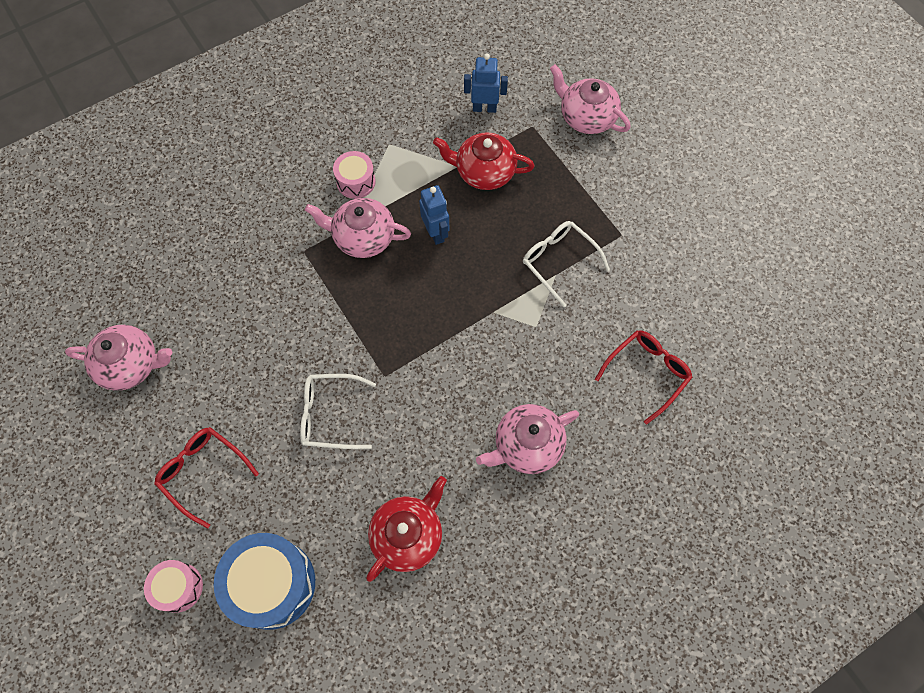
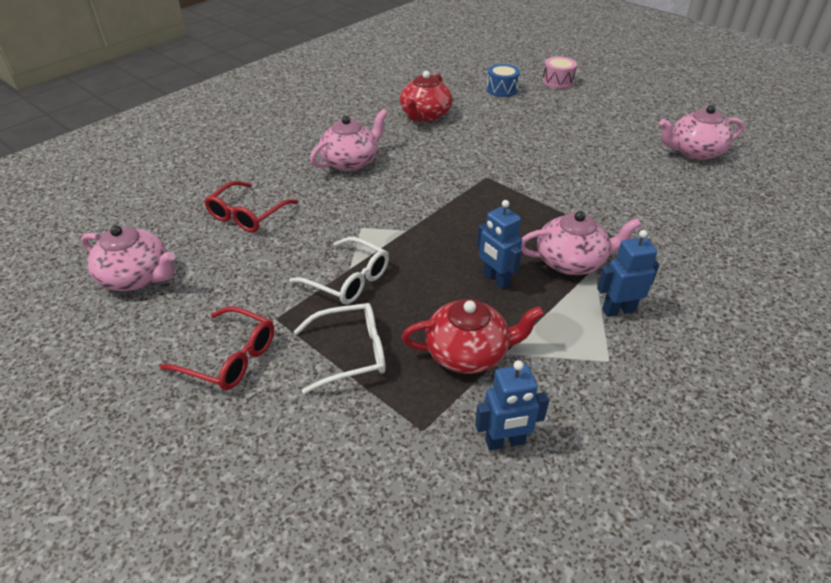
camera: 165 degrees right, 25 degrees down
red glasses [154,427,259,529] -> red glasses moved to [160,306,274,390]
blue drum [214,533,315,630] -> blue drum [486,64,520,97], size x0.55
white glasses [300,374,376,449] -> white glasses moved to [294,303,386,394]
pink drum [333,151,376,199] -> blue robot [597,230,659,317]
pink teapot [550,64,631,134] -> pink teapot moved to [81,225,176,291]

